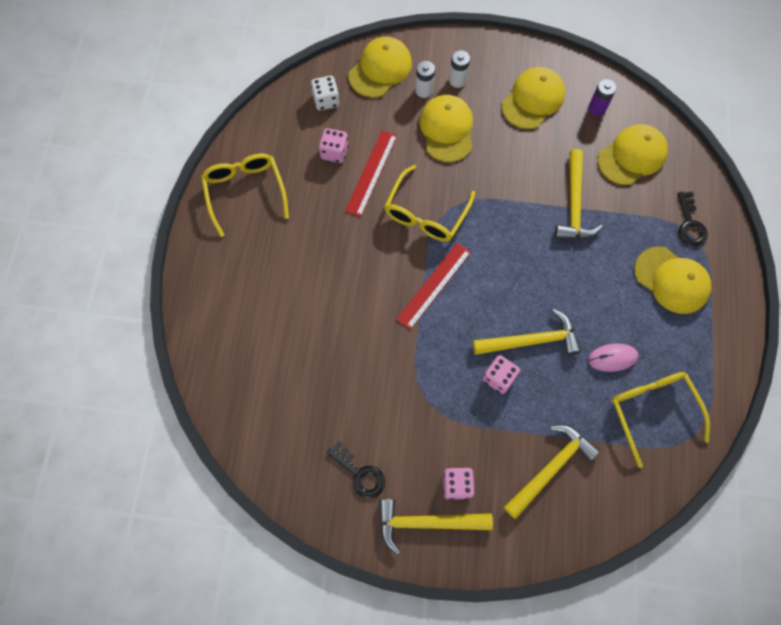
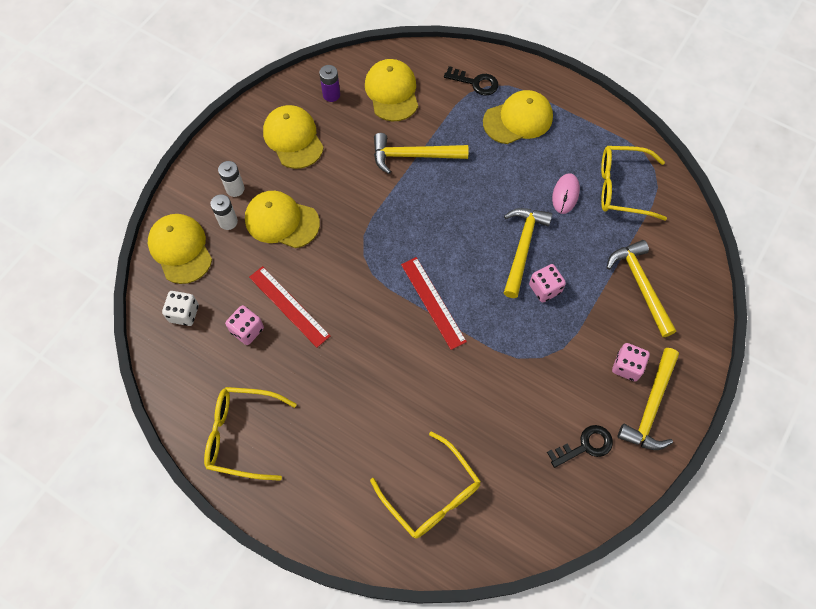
camera: 65 degrees left, 5 degrees down
yellow glasses [384,165,475,242] -> yellow glasses moved to [370,432,481,538]
yellow hammer [555,149,603,239] -> yellow hammer turned 150 degrees clockwise [374,133,468,174]

